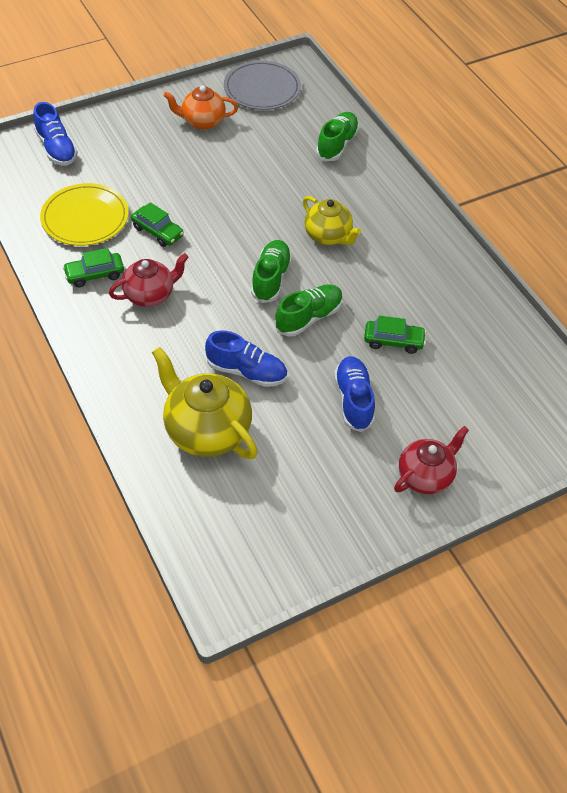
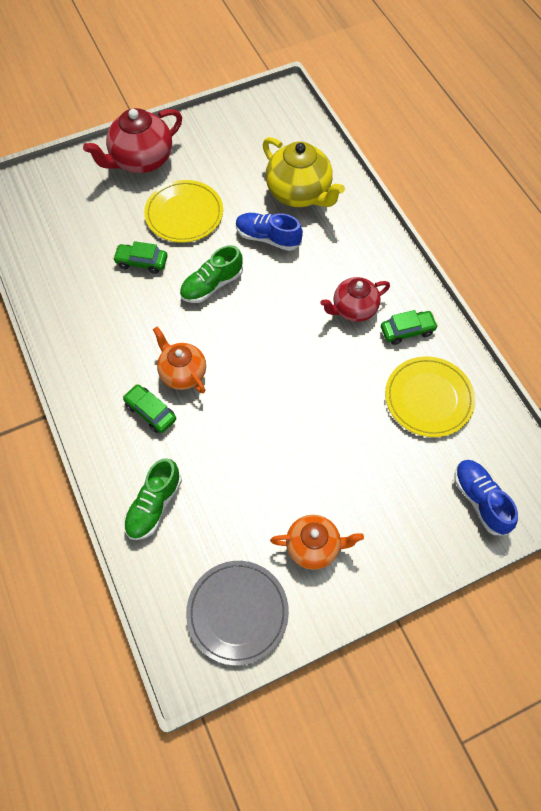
camera: 175 degrees left, 10 degrees up
green car [131,202,184,247] -> green car moved to [123,384,176,433]
green shoe [251,240,292,303] -> none
yellow teapot [303,196,361,245] -> orange teapot [153,327,206,393]
blue shoe [334,356,375,432] -> yellow plate [144,180,223,243]
red teapot [394,426,469,494] -> red teapot [83,108,182,173], size x1.55

